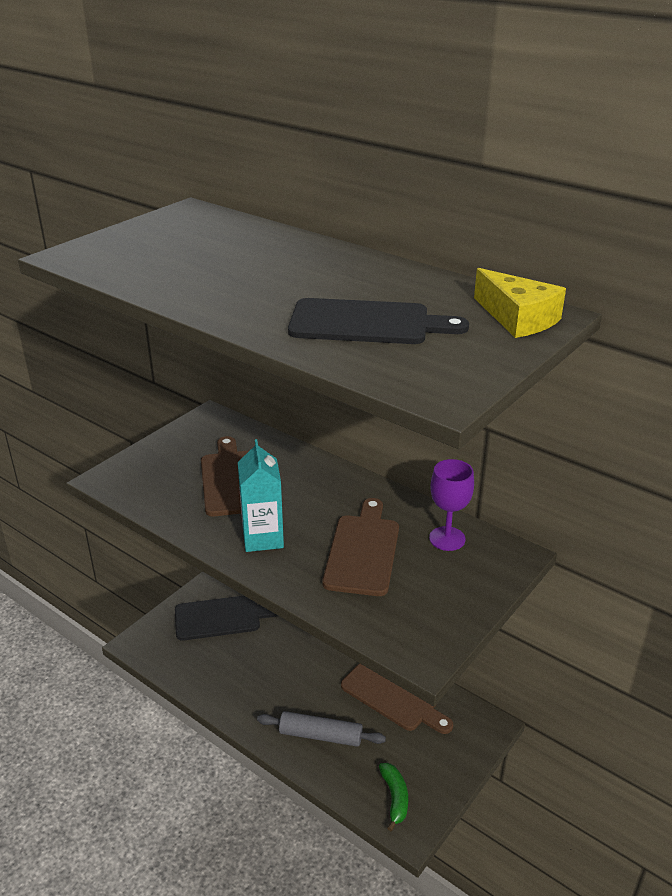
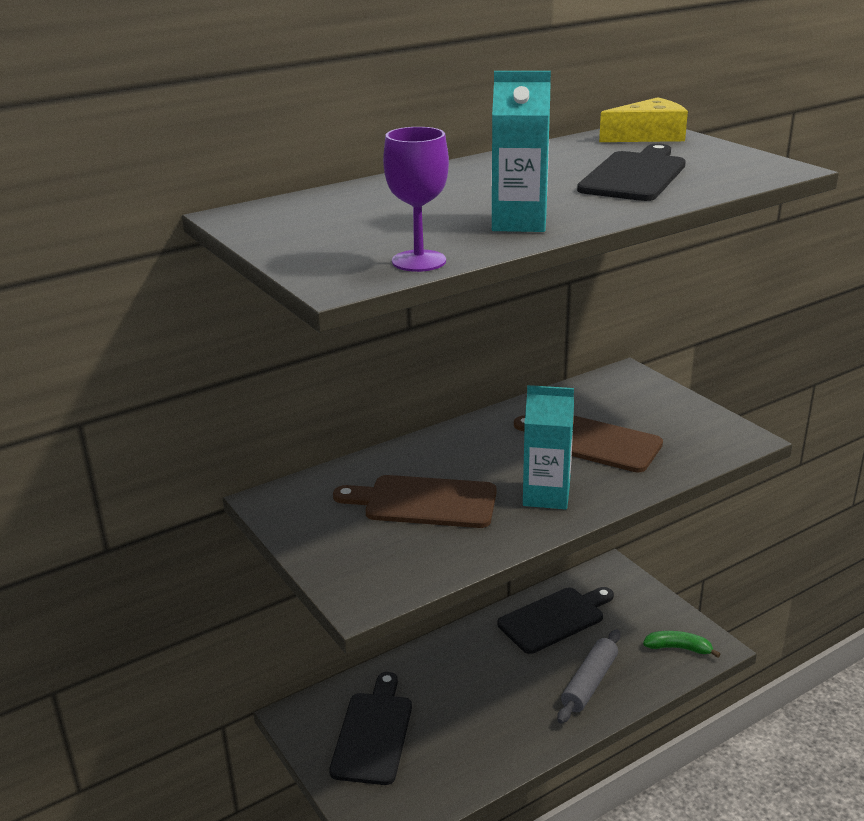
camera: 70 degrees left, 5 degrees down
brown cutting board [341,663,453,734] -> black cutting board [497,587,614,654]
purple goblet [429,459,474,551] -> purple goblet moved to [383,127,449,272]
none -> turquoise carton [492,71,551,232]

